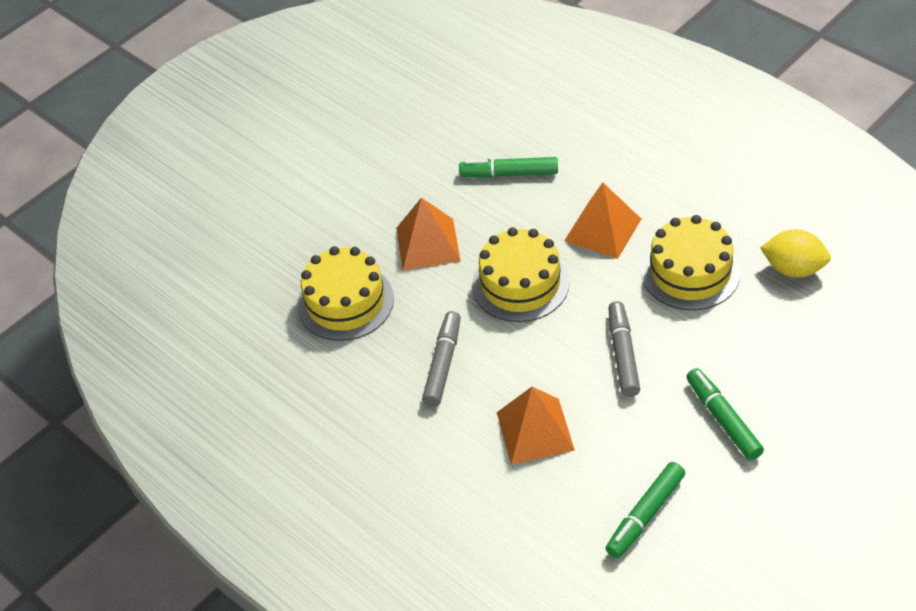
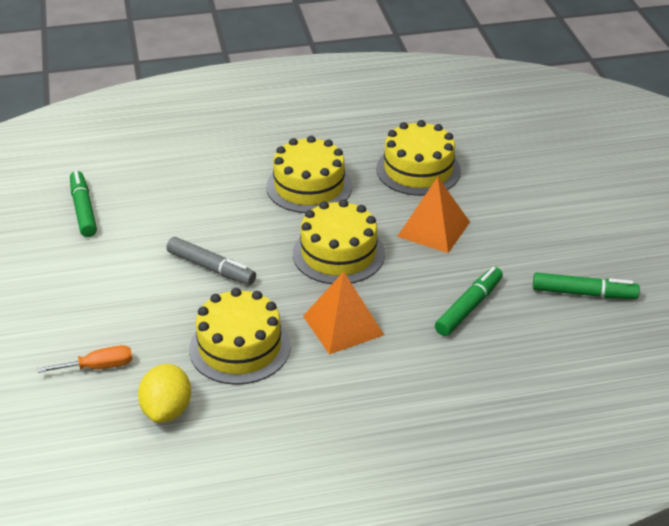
camera: 120 degrees right, 10 degrees down
grey marker [422,311,461,406] -> yellow cake [266,136,352,213]
orange pyramid [497,386,575,465] -> none
green marker [686,368,764,461] -> green marker moved to [533,273,640,299]
yellow lemon [760,229,831,278] -> yellow lemon turned 45 degrees counterclockwise [138,364,191,423]
none -> orange screwdriver [38,345,133,373]

